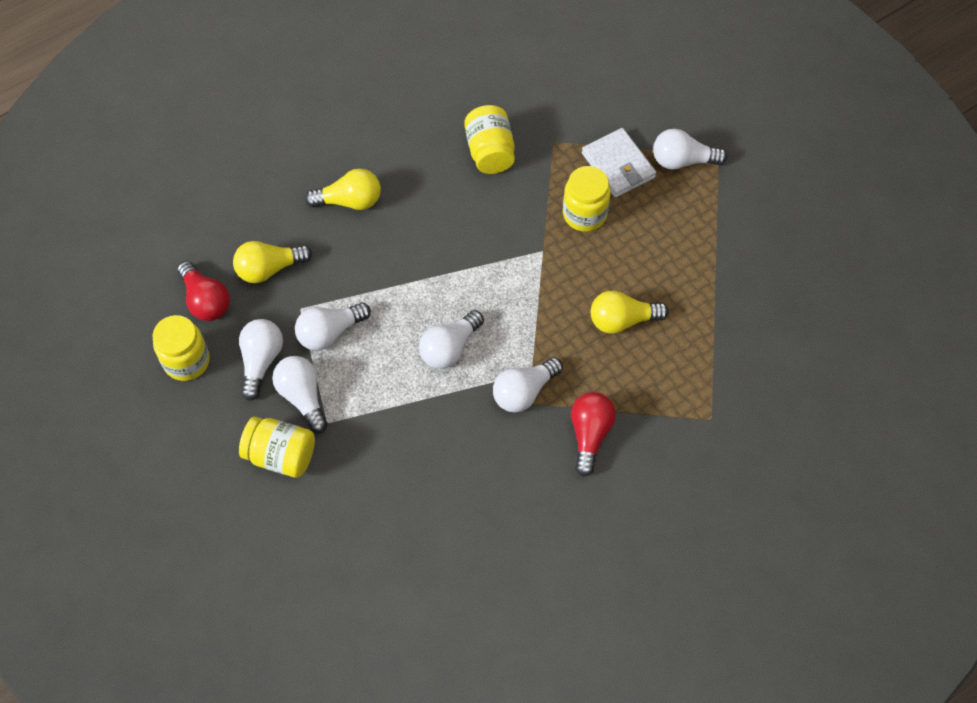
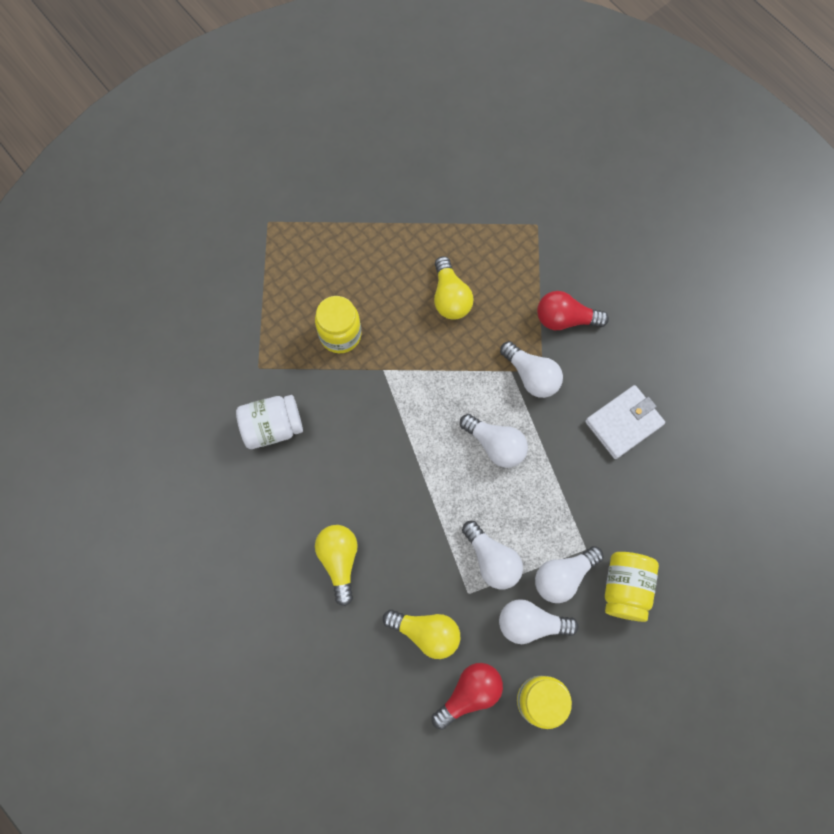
camera: 95 degrees left, 10 degrees up
yellow light bulb [233,241,312,283] -> yellow light bulb turned 45 degrees counterclockwise [383,610,460,659]
yellow jar [464,105,515,174] -> white jar [236,395,303,449]
white wallet [582,128,656,198] -> white wallet moved to [585,385,665,459]
white light bulb [653,129,727,170] -> none

